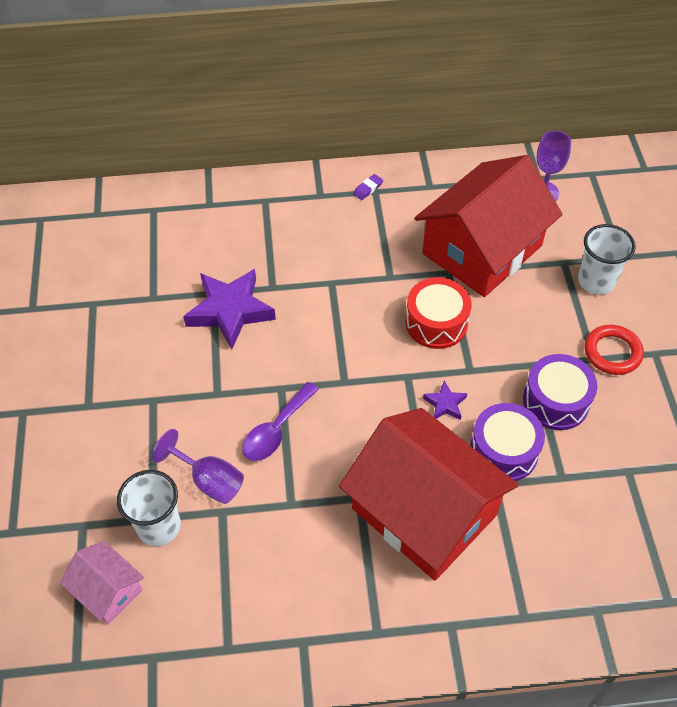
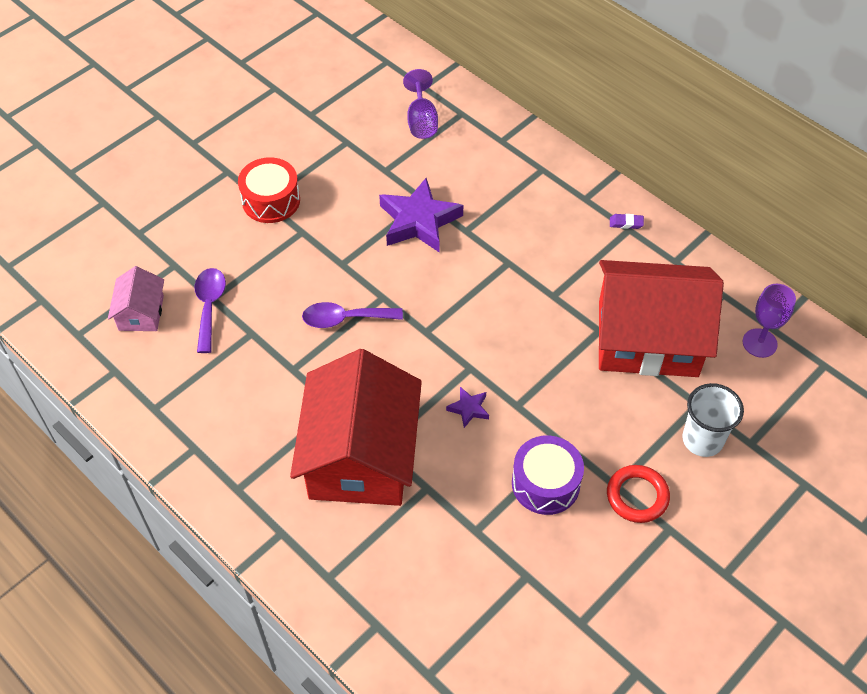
camera: 50 degrees right, 0 degrees up
white cup [117,470,181,546] -> purple spoon [195,268,226,353]
purple goblet [152,429,244,504] -> purple goblet moved to [403,69,438,139]
red drum [405,277,471,349] -> red drum moved to [238,157,300,223]
purple drum [470,403,545,481] -> none

